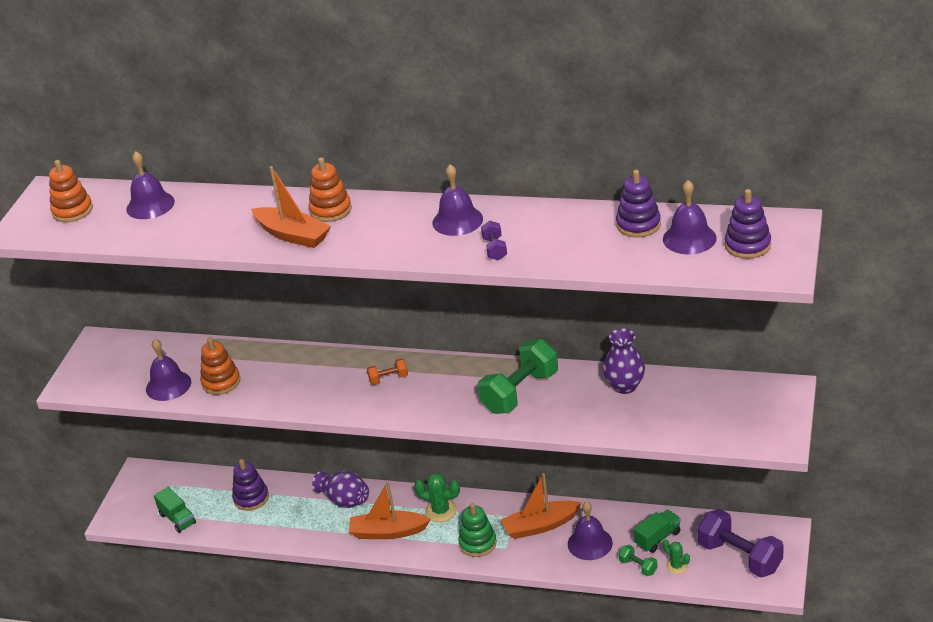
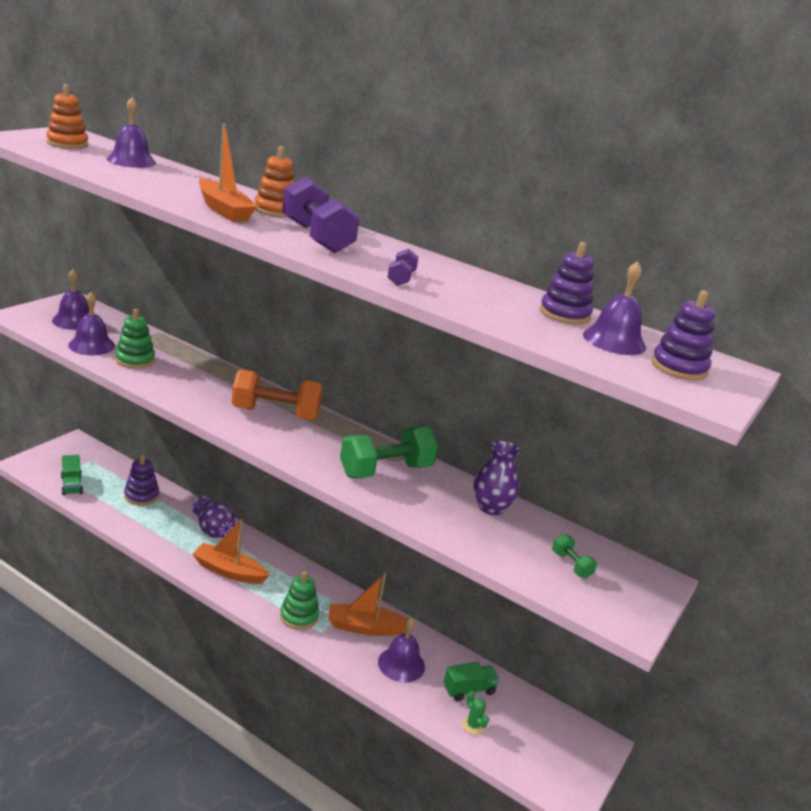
camera: 10 degrees right, 10 degrees down
orange stacking toy [200,337,240,395] -> green stacking toy [115,309,155,369]
orange dumbbell [367,358,408,385] -> orange dumbbell [232,369,323,420], size x2.16
green cactus [414,473,460,522] -> none
purple bell [432,164,483,236] -> purple bell moved to [52,269,89,330]
green dumbbell [618,545,658,576] -> green dumbbell moved to [552,534,597,579]
purple dumbbell [697,509,784,578] -> purple dumbbell moved to [282,176,360,253]

